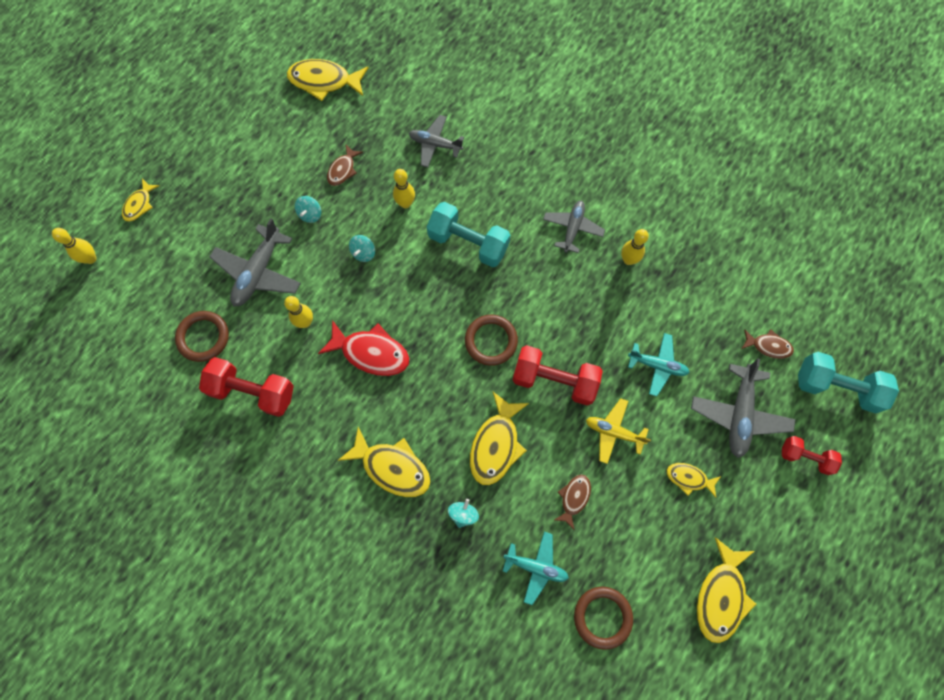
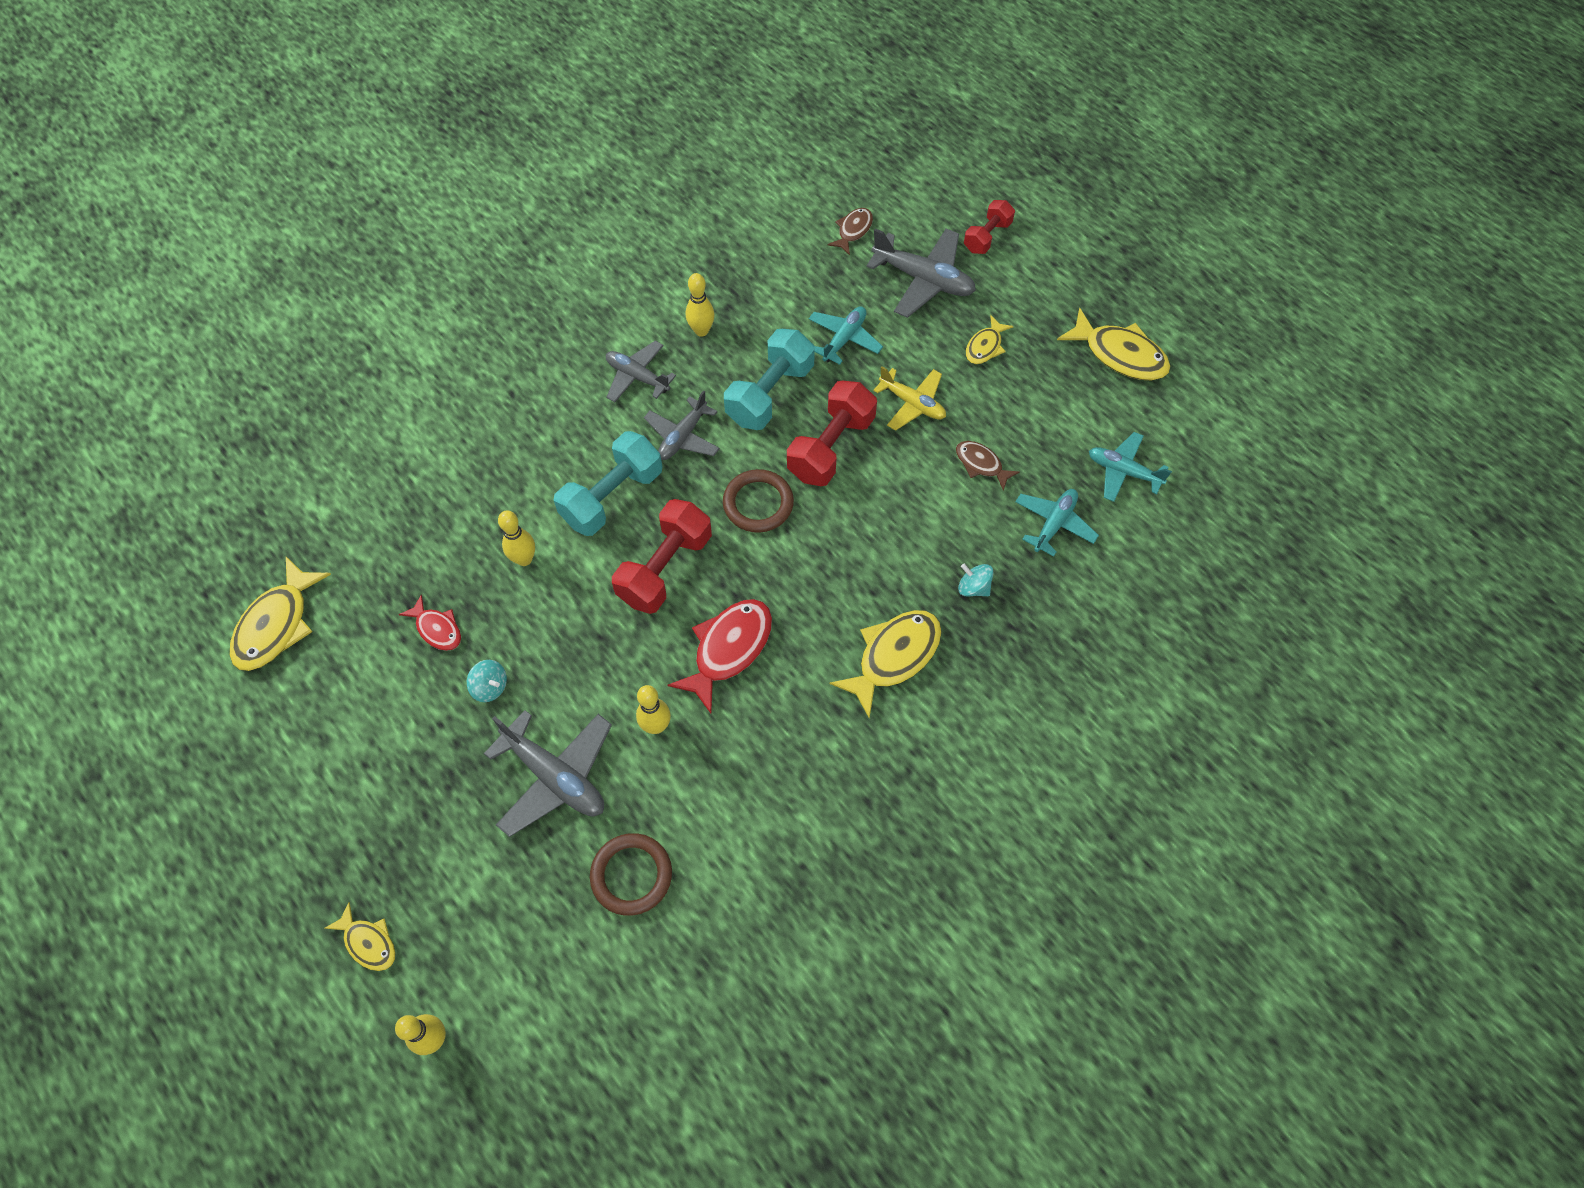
camera: 75 degrees left, 10 degrees down
red dumbbell [199,357,294,417] -> red dumbbell moved to [612,499,712,614]
brown fish [327,145,363,186] -> red fish [399,595,461,651]
turquoise spinning top [349,235,375,262] -> none
grey plane [409,115,464,167] -> grey plane moved to [644,391,720,460]
yellow fish [470,392,529,485] -> none
brown ring [574,587,633,650] -> turquoise plane [1089,432,1172,502]
yellow plane [586,398,651,464] -> yellow plane turned 90 degrees counterclockwise [873,366,946,431]
turquoise dumbbell [798,352,899,413] -> turquoise dumbbell moved to [724,329,815,430]

